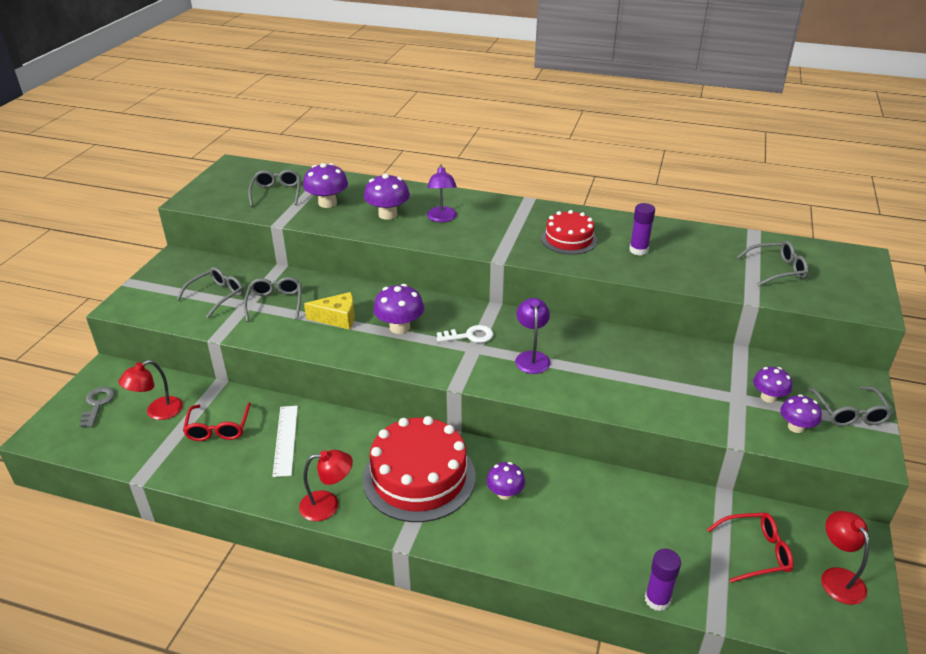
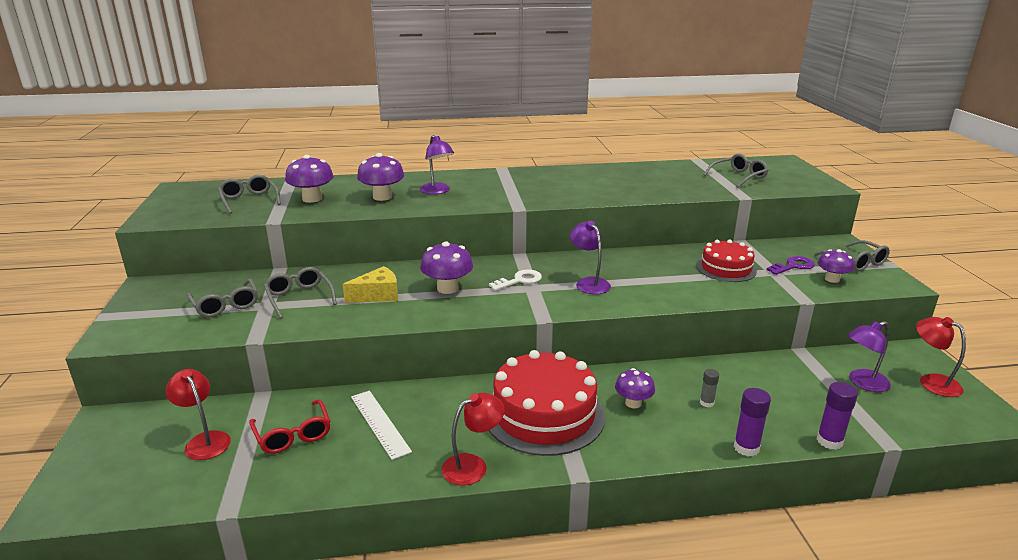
camera: 25 degrees left, 10 degrees down
grey key [79,387,115,427] -> none
red lamp [118,360,183,420] -> red lamp turned 120 degrees clockwise [165,369,231,460]
grey glasses [177,267,244,318] -> grey glasses turned 135 degrees clockwise [187,279,258,317]
red cake [541,210,597,255] -> red cake moved to [697,239,757,282]
purple glue stick [629,203,655,255] -> purple glue stick moved to [734,388,771,456]
red glasses [707,513,793,583] -> purple lamp [848,321,891,392]
purple mushroom [753,367,792,403] -> purple key [767,256,815,275]
none -> grey glue stick [700,369,719,408]

